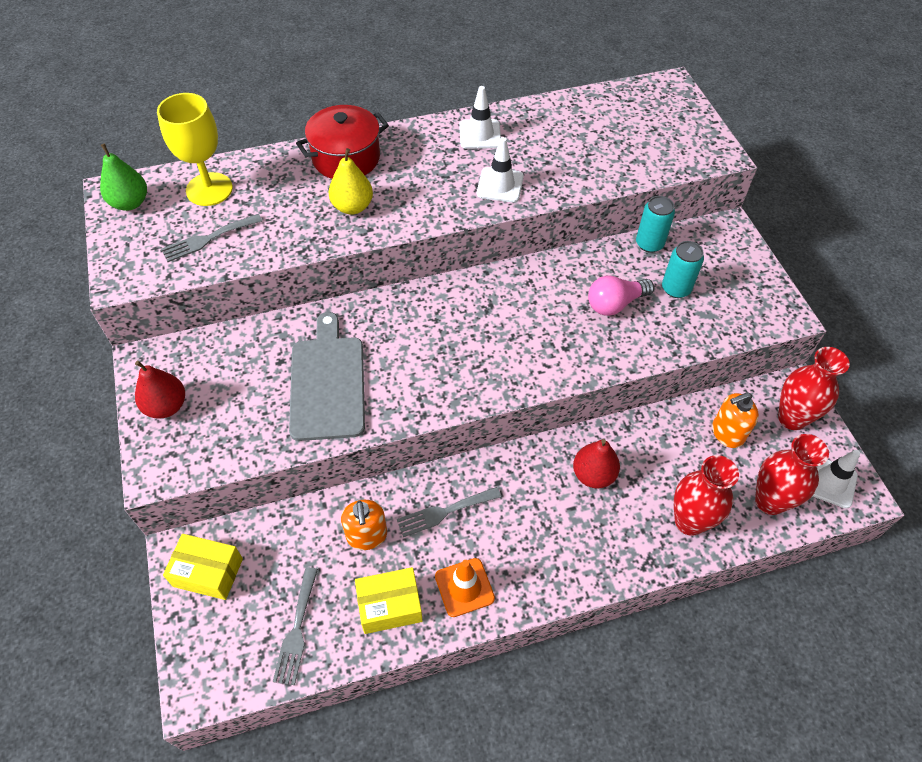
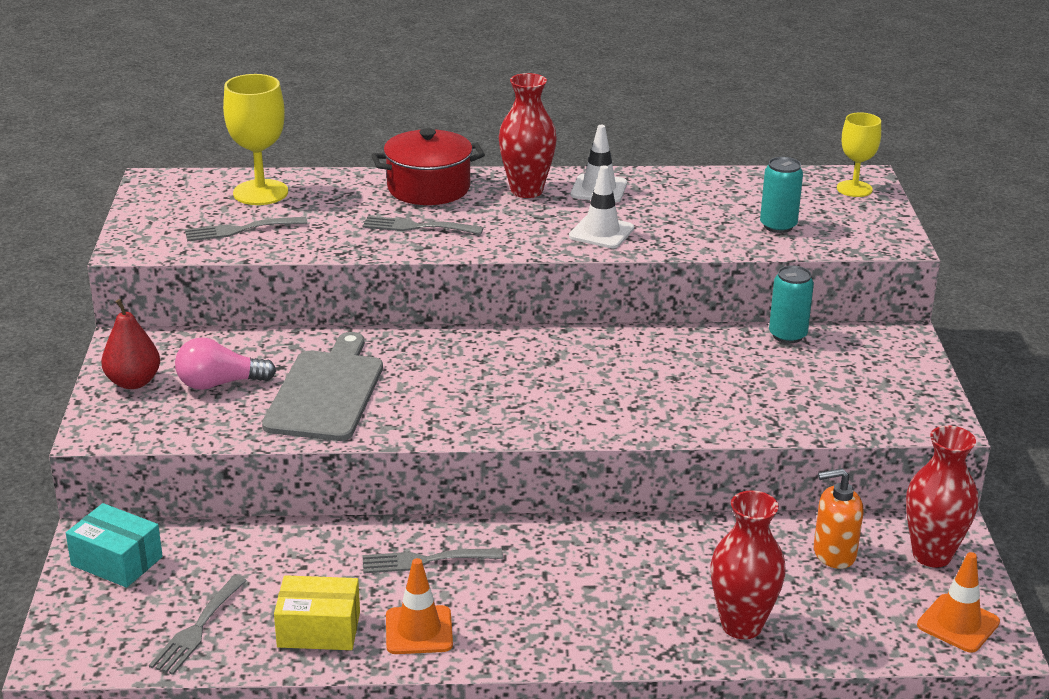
camera: 15 degrees right, 25 degrees down
green pear [100,144,147,211] -> none
yellow box [163,534,243,600] -> turquoise box [66,503,163,588]
yellow pear [329,148,373,215] -> grey fork [362,216,483,235]
orange soap dispenser [341,500,387,550] -> none
red pear [573,439,620,489] -> none
pink light bulb [588,276,654,316] -> pink light bulb moved to [175,338,276,390]
turquoise can [662,241,704,298] -> turquoise can moved to [760,157,803,233]
red vase [755,434,829,515] -> red vase moved to [499,73,557,198]
white traffic cone [813,450,860,508] -> orange traffic cone [917,552,1000,653]
none -> yellow goblet [837,113,881,197]

